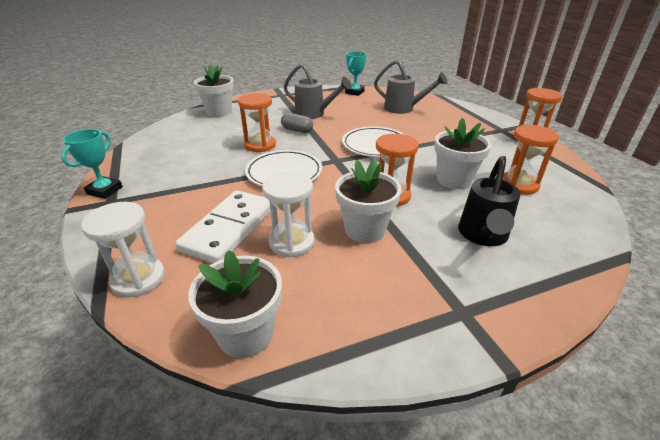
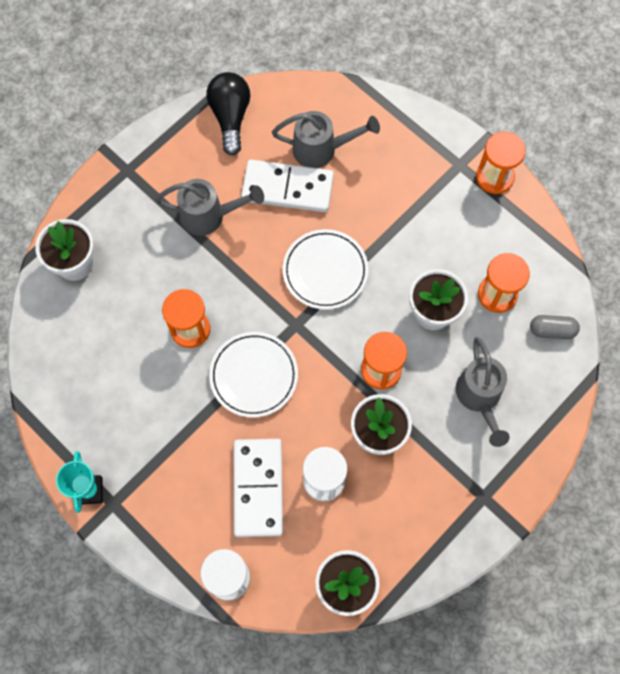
camera: 25 degrees left, 35 degrees up
grey capsule [281,113,313,133] -> grey capsule moved to [530,315,580,339]
turquoise trophy [345,51,367,96] -> black light bulb [206,72,251,156]
black watering can [458,156,521,246] -> grey watering can [456,337,510,447]
none -> white domino [241,160,334,212]

